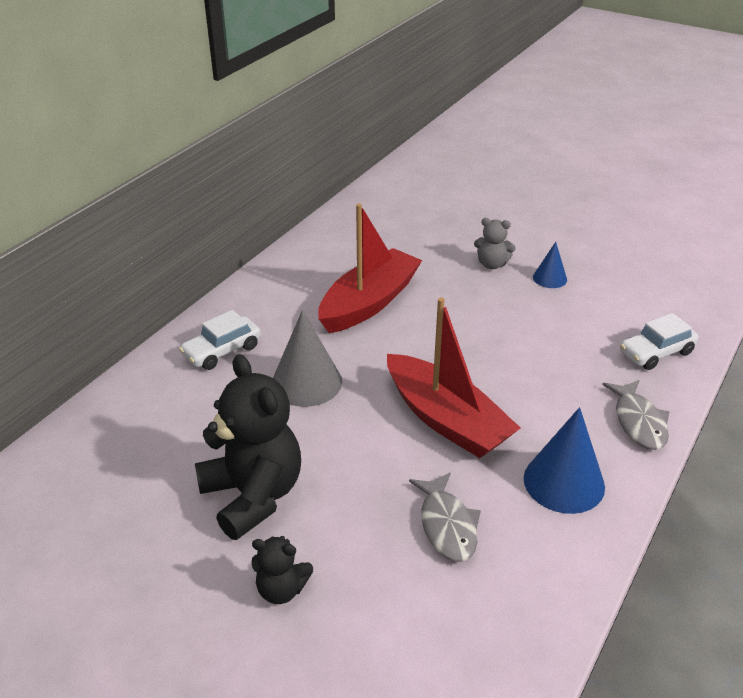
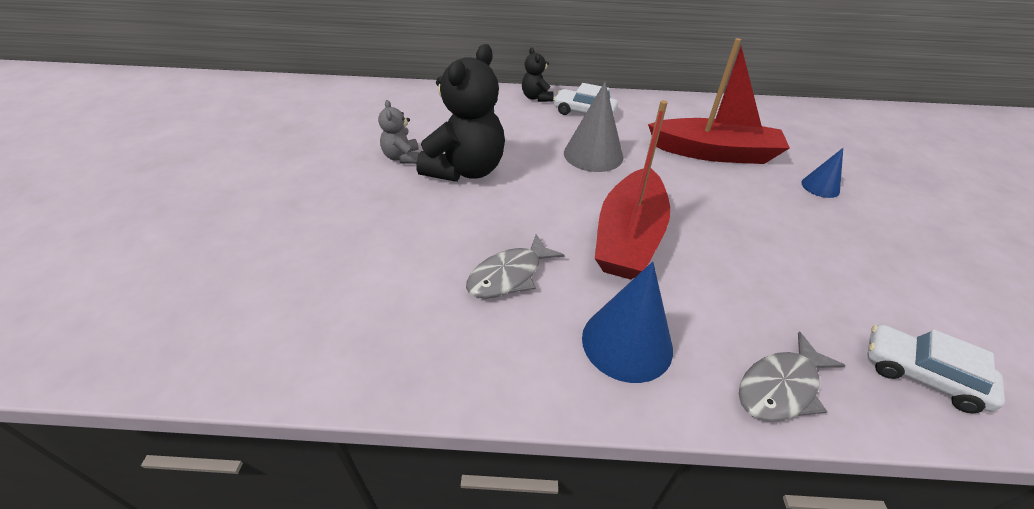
camera: 60 degrees right, 5 degrees up
black teddy bear [252,536,313,604] -> black teddy bear moved to [522,47,554,102]
grey teddy bear [474,218,516,269] -> grey teddy bear moved to [378,100,419,164]
blue cone [533,242,567,288] -> blue cone moved to [801,148,843,198]

